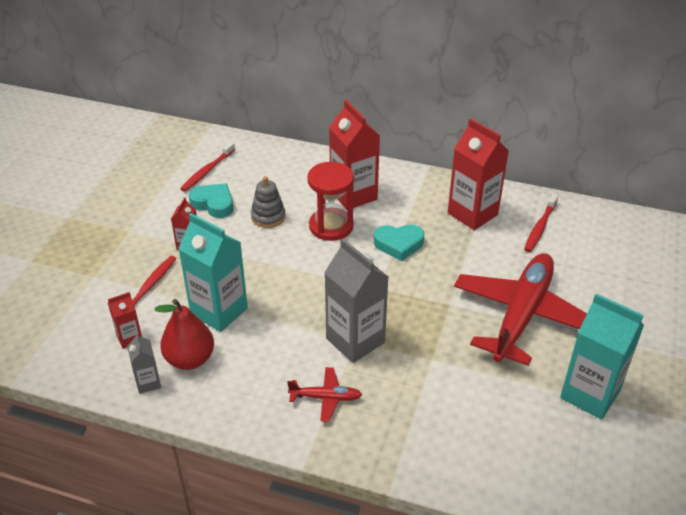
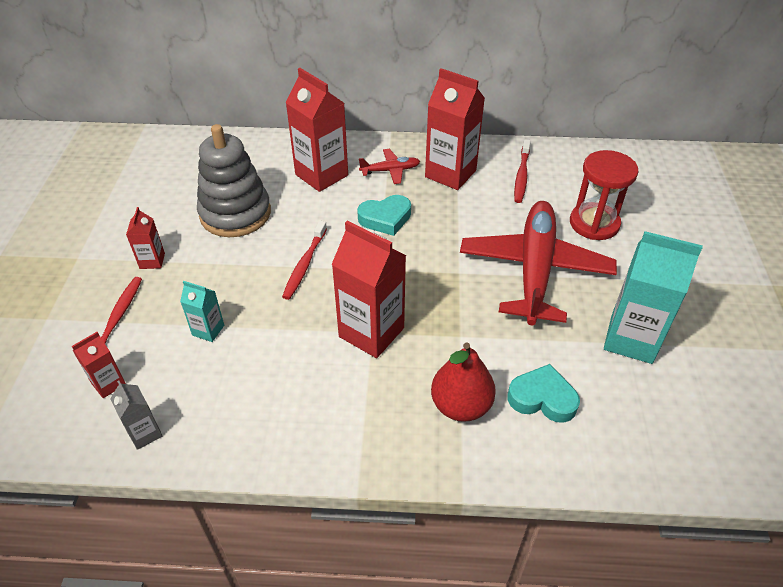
camera: 15 degrees left, 5 degrees up
red pear [155,299,214,370] -> red pear moved to [431,342,496,422]
turquoise carton [178,213,248,332] -> turquoise carton [180,281,224,342], size x0.50
red toothbrush [180,142,235,192] -> red toothbrush moved to [282,220,327,300]
turquoise heart [189,183,233,218] -> turquoise heart moved to [508,364,580,423]
grey stacking toy [251,176,286,228] -> grey stacking toy [197,124,271,237], size x1.85
red plane [287,367,362,422] -> red plane moved to [359,149,420,184]
red hourglass [307,162,354,241] -> red hourglass moved to [570,150,639,240]
grey carton [324,239,388,363] -> red carton [331,221,406,358]

